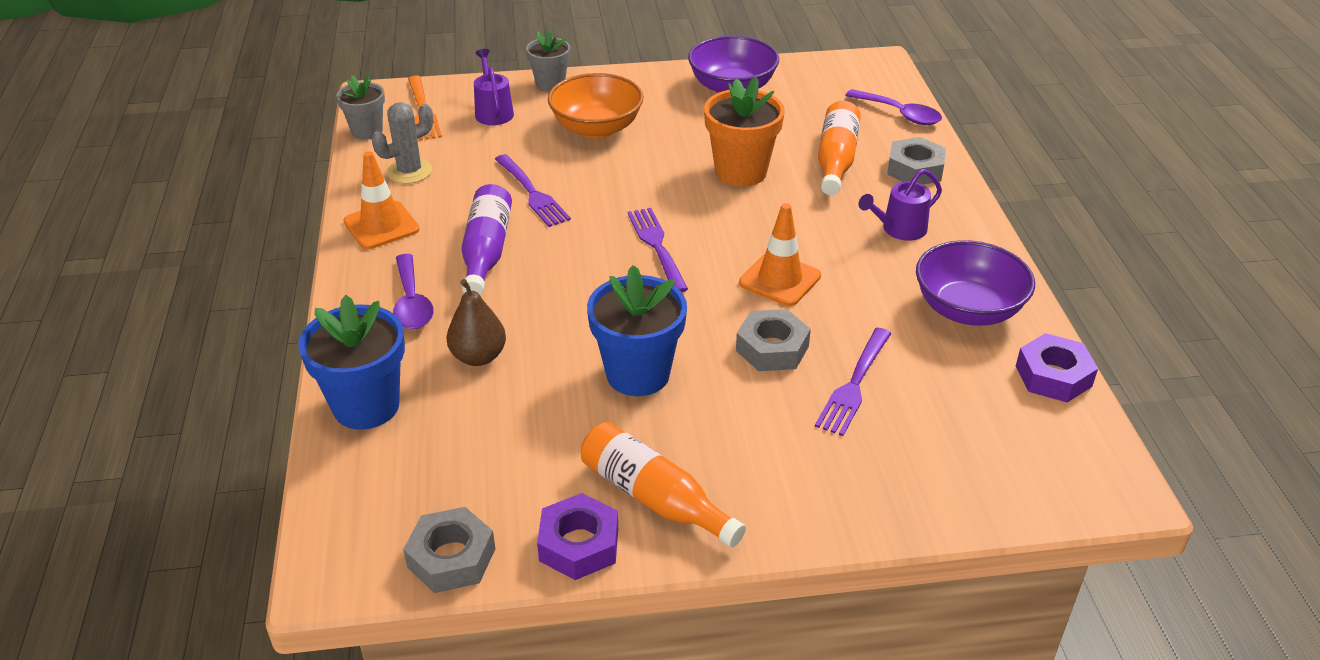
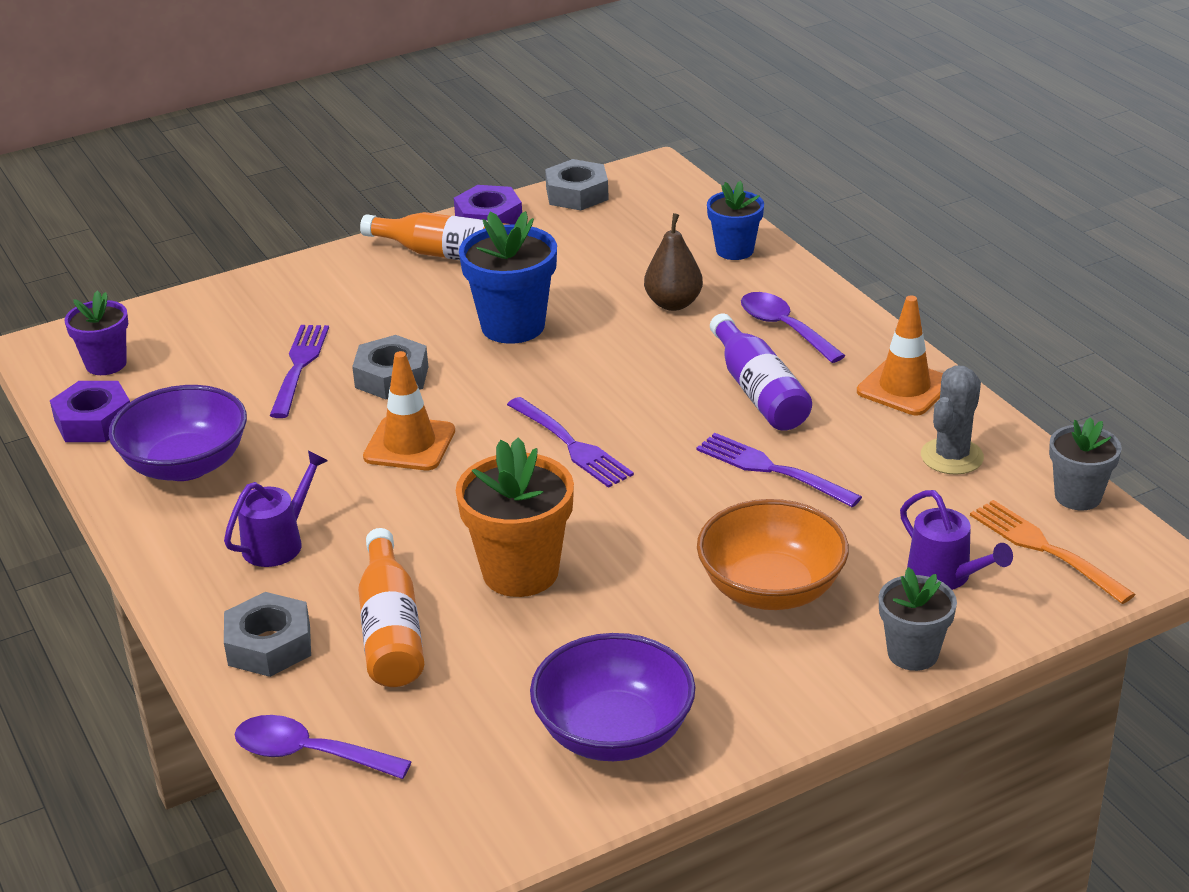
camera: 160 degrees right, 5 degrees down
blue flower pot [298,295,405,430] -> blue flower pot [707,181,764,260], size x0.62
none -> purple flower pot [64,290,129,375]

